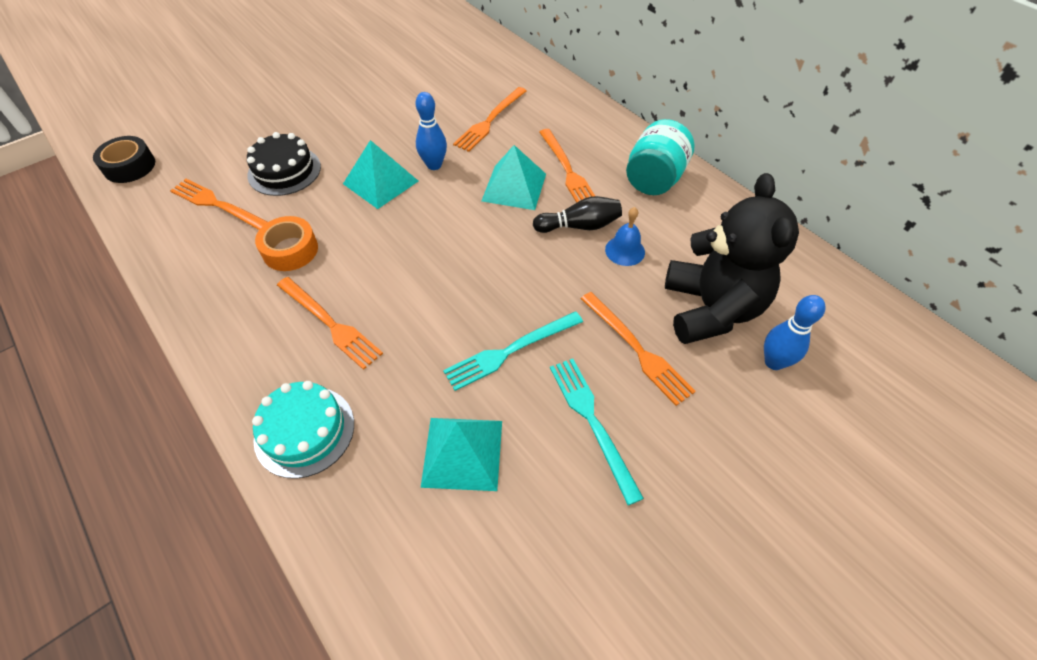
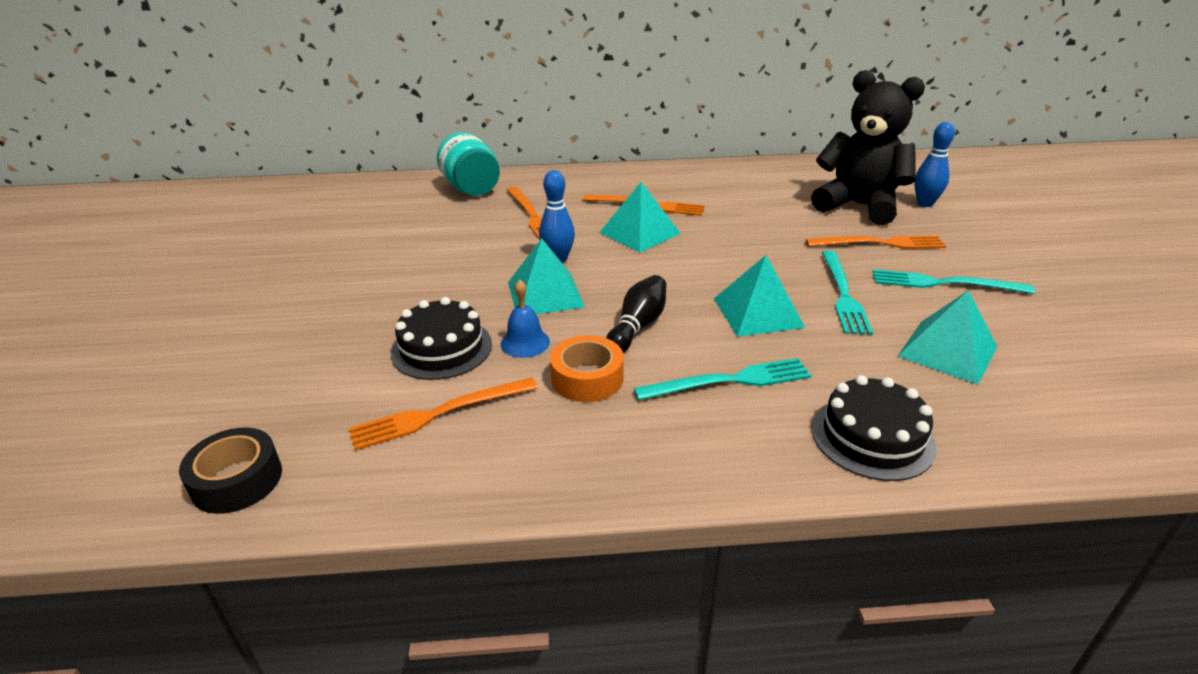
camera: 55 degrees left, 20 degrees down
turquoise cake [252,381,354,479] -> black cake [812,375,937,481]
orange fork [277,277,383,370] -> turquoise fork [634,358,811,401]
black bowling pin [533,196,622,233] -> black bowling pin moved to [606,275,667,353]
blue bell [605,207,645,266] -> blue bell moved to [501,279,550,358]
turquoise jar [626,119,694,195] -> turquoise jar moved to [437,132,500,196]
none -> turquoise pyramid [714,255,805,337]

